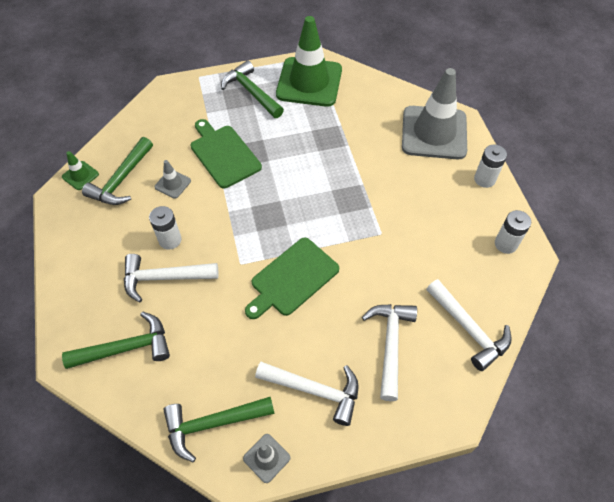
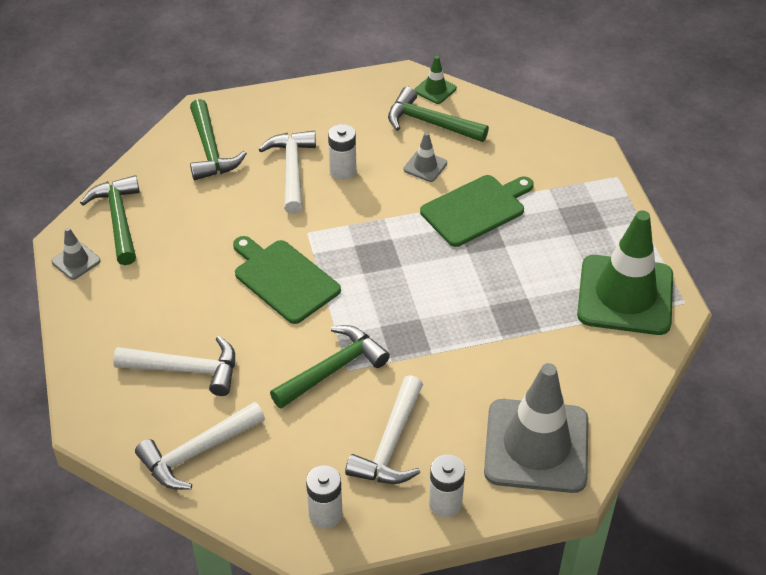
camera: 90 degrees right, 10 degrees down
green hammer [221,60,284,118] -> green hammer moved to [270,325,390,409]
white hammer [255,362,359,426] -> white hammer moved to [345,375,423,484]

